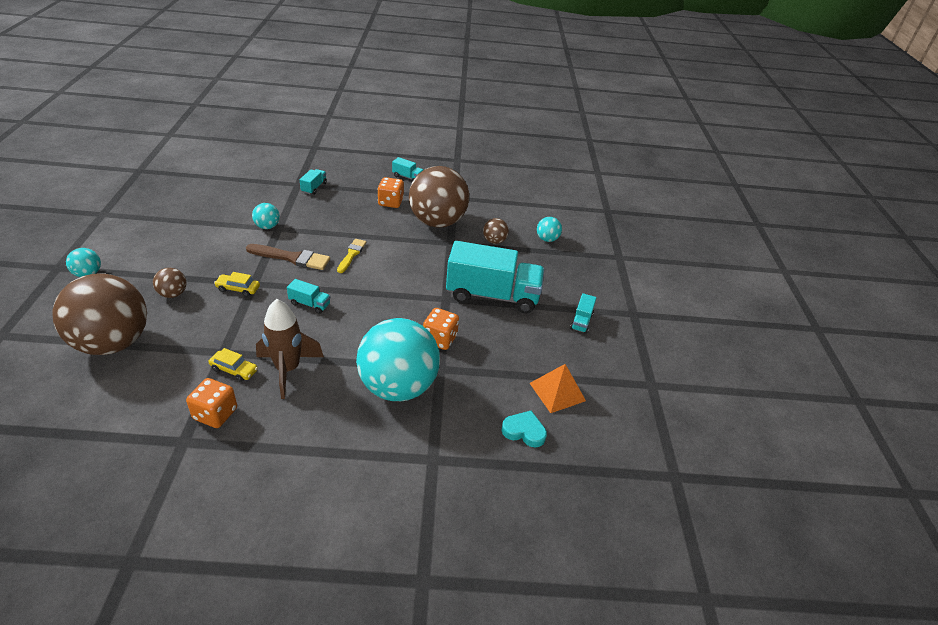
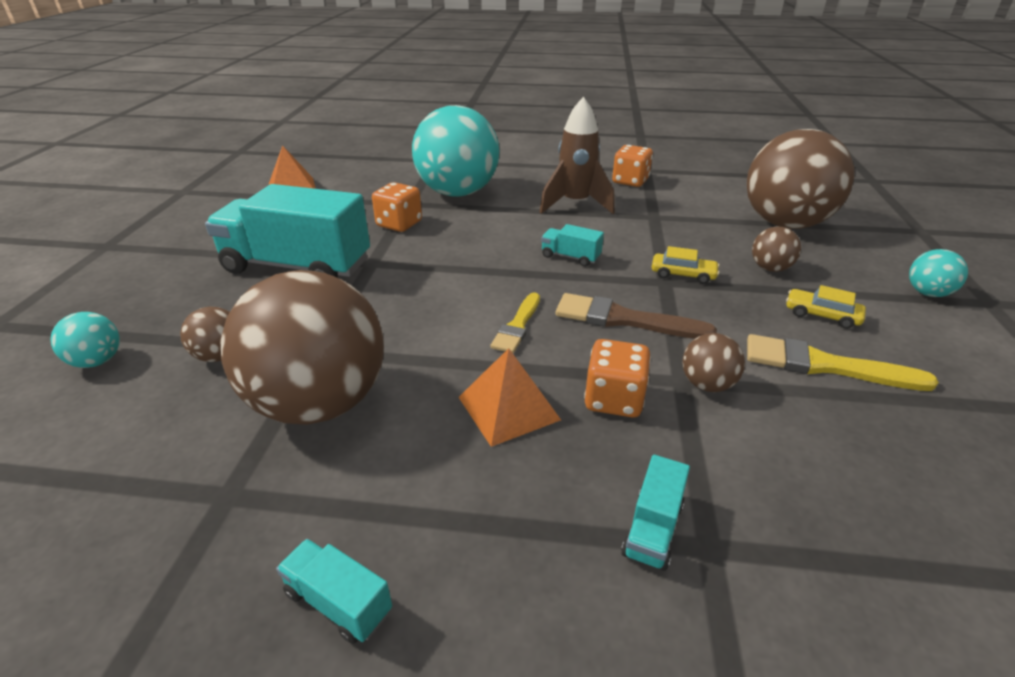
camera: 170 degrees left, 5 degrees down
yellow car [208,348,258,382] -> yellow car moved to [786,285,866,329]
turquoise ball [252,203,280,229] -> brown ball [682,333,745,392]
orange dice [378,177,404,208] -> orange dice moved to [584,339,651,418]
turquoise heart [501,411,547,448] -> none
turquoise truck [570,293,597,334] -> none
none -> orange pyramid [459,348,561,447]
none -> yellow brush [747,334,939,391]

